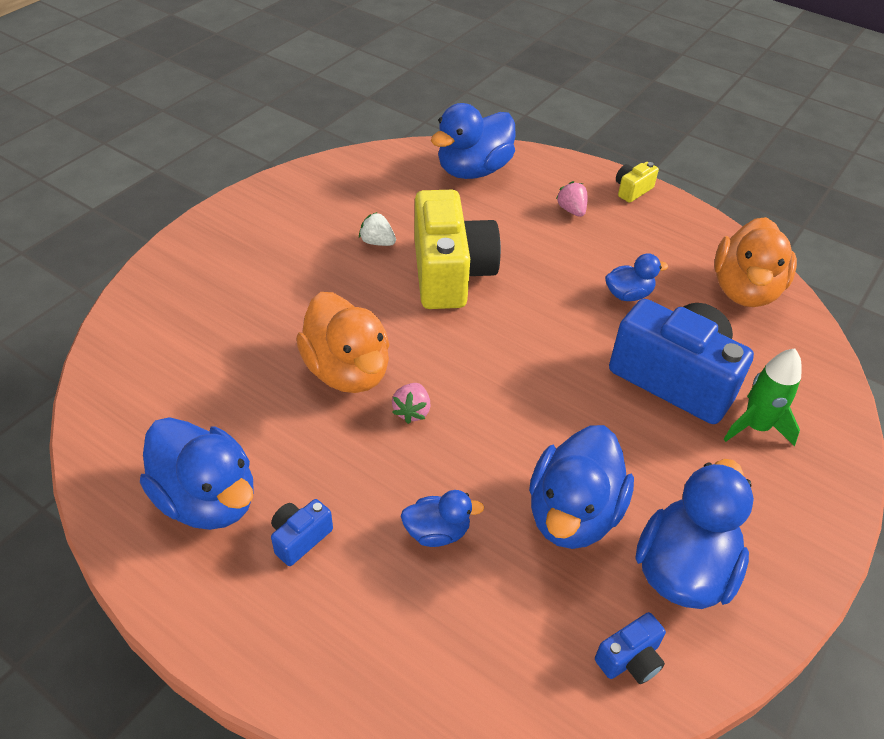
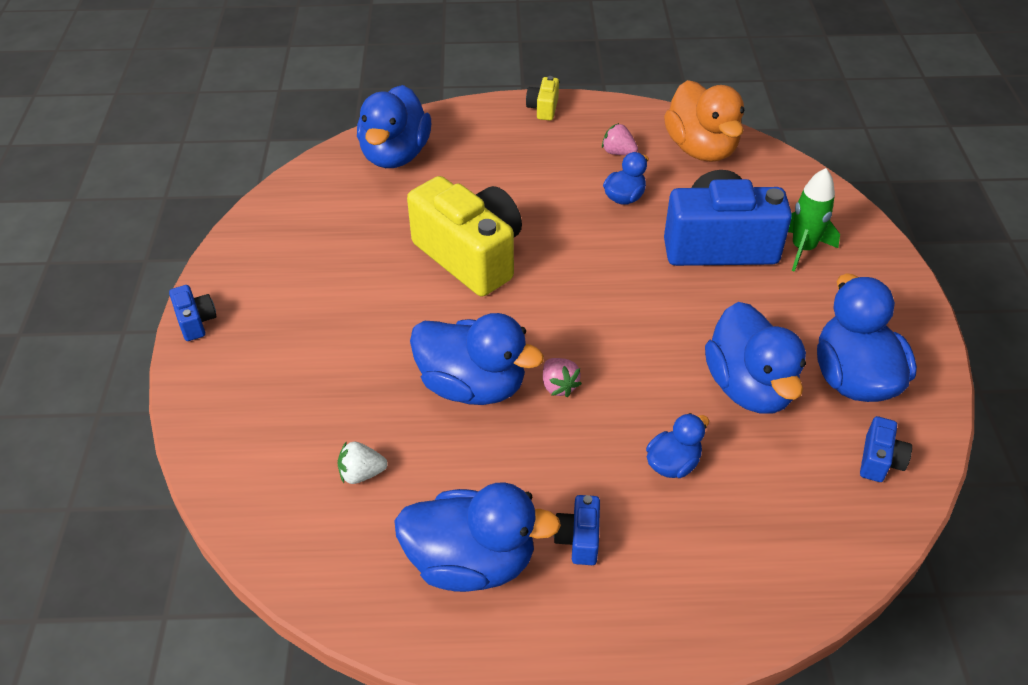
camera: 35 degrees left, 0 degrees up
orange duck [296,292,389,393] -> blue duck [410,313,544,405]
white strawberry [359,212,396,246] -> white strawberry moved to [337,442,388,484]
pink strawberry [556,181,587,217] -> pink strawberry moved to [602,123,638,155]
none -> blue camera [169,285,217,341]

